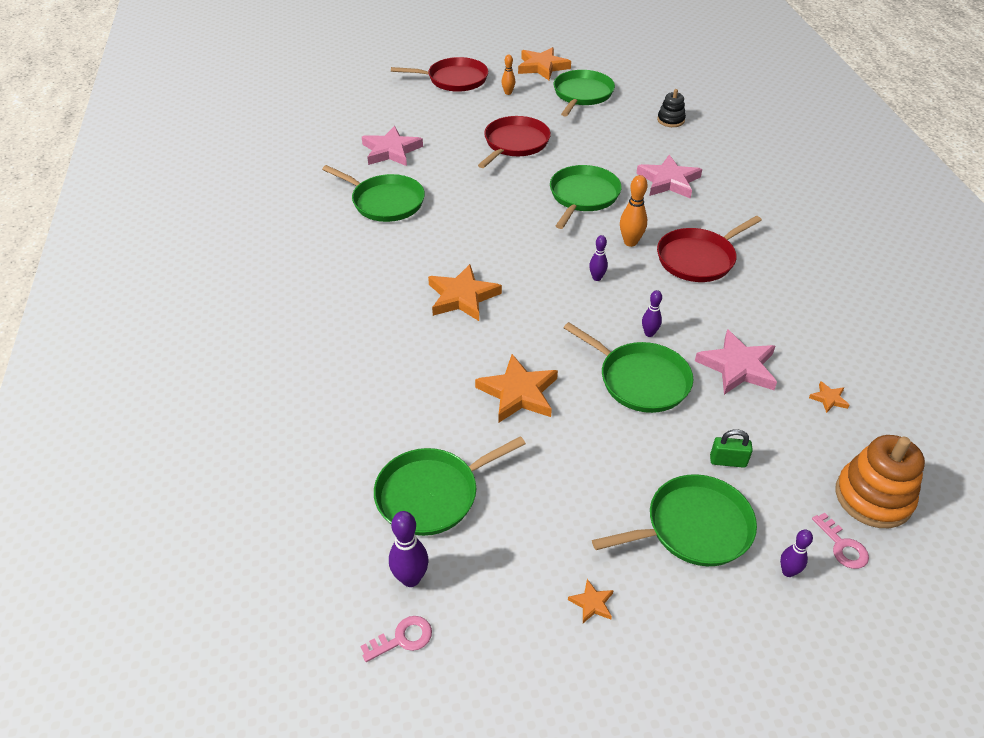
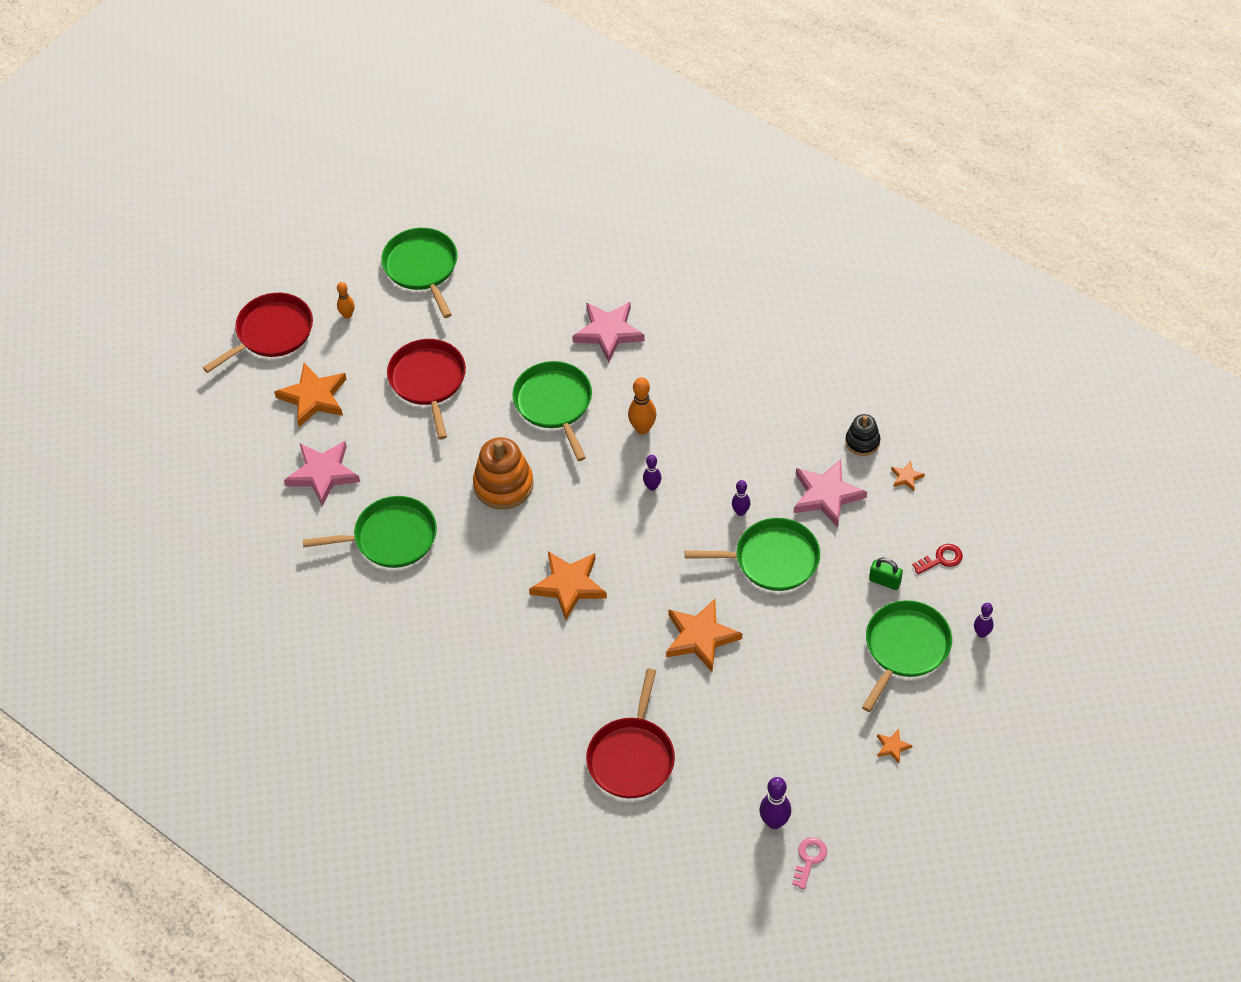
camera: 40 degrees left, 10 degrees up
green pan [374,436,526,536] -> none
orange star [518,47,571,80] -> orange star moved to [274,363,347,427]
black stacking toy [657,89,686,127] -> black stacking toy moved to [845,414,881,456]
red pan [657,216,762,282] -> red pan moved to [586,669,675,798]
green padlock [710,429,753,468] -> green padlock turned 60 degrees clockwise [869,557,903,590]
pink key [812,513,869,569] -> none
orange stacking toy [836,435,925,528] -> orange stacking toy moved to [473,437,534,509]
none -> red key [912,544,963,574]

